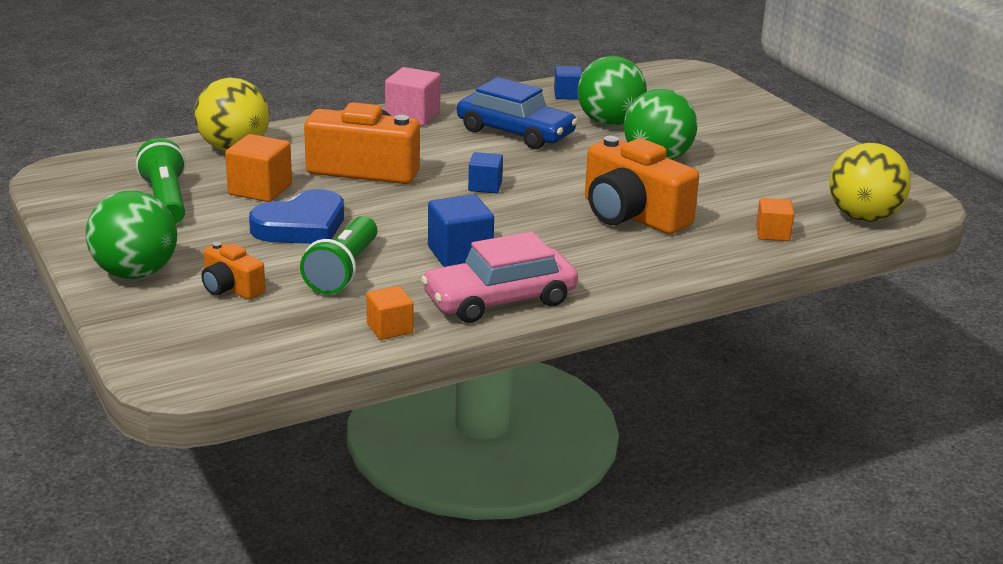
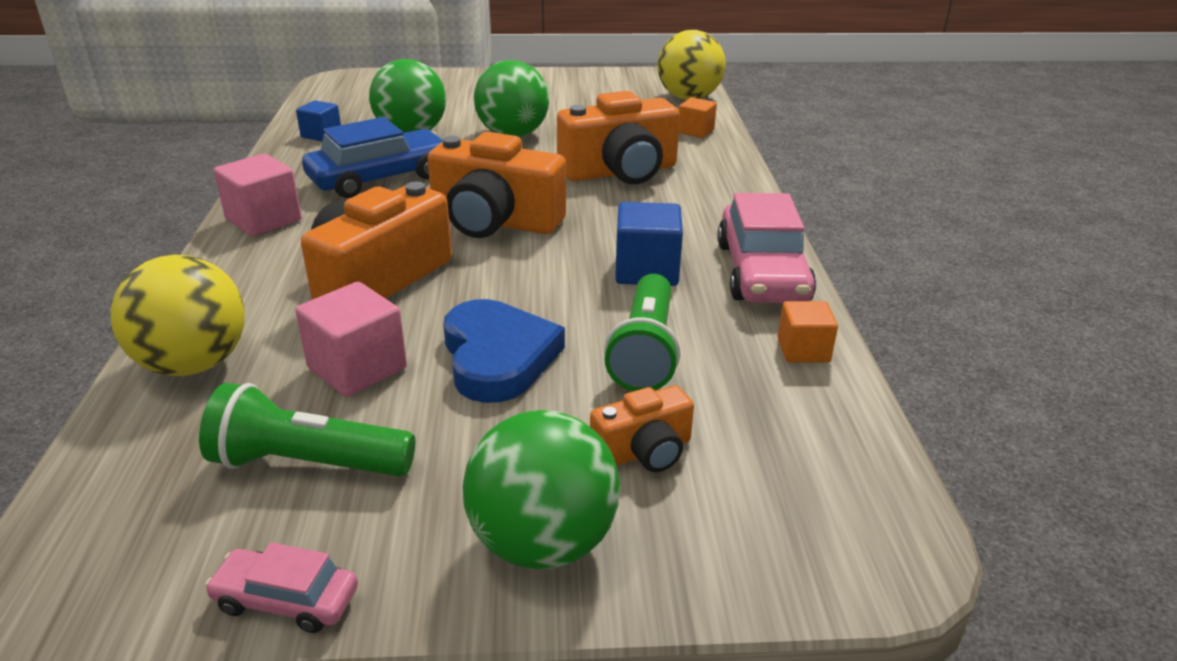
camera: 65 degrees left, 5 degrees up
orange cube [225,134,292,202] -> pink cube [296,282,407,397]
green flashlight [300,216,377,295] -> green flashlight turned 60 degrees clockwise [604,274,680,391]
blue cube [468,152,503,193] -> orange camera [427,132,566,238]
none -> pink car [205,542,358,633]

